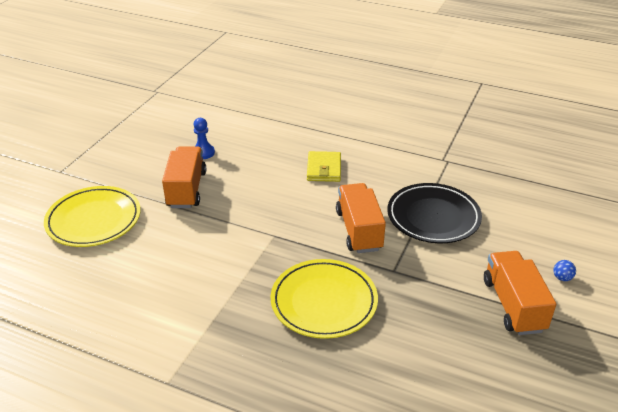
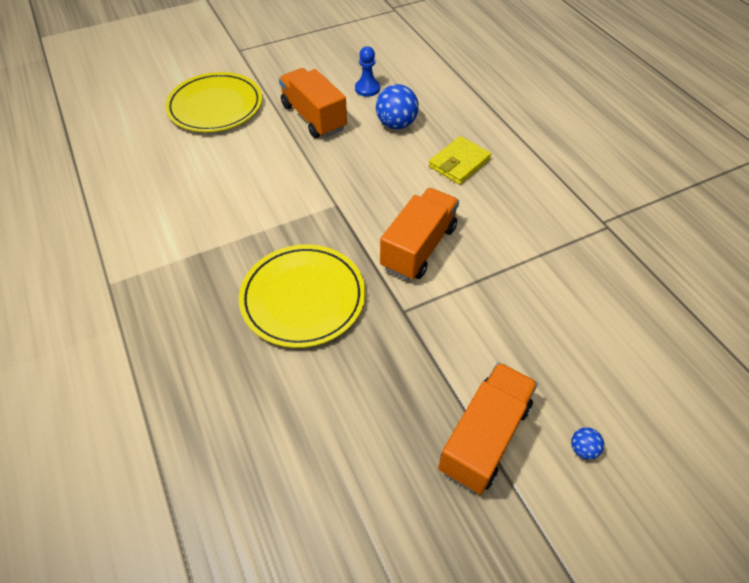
camera: 40 degrees right, 15 degrees up
orange truck [162,147,206,208] -> orange truck turned 75 degrees counterclockwise [279,68,347,138]
black plate [387,183,482,243] -> none
none -> blue ball [376,84,419,129]

